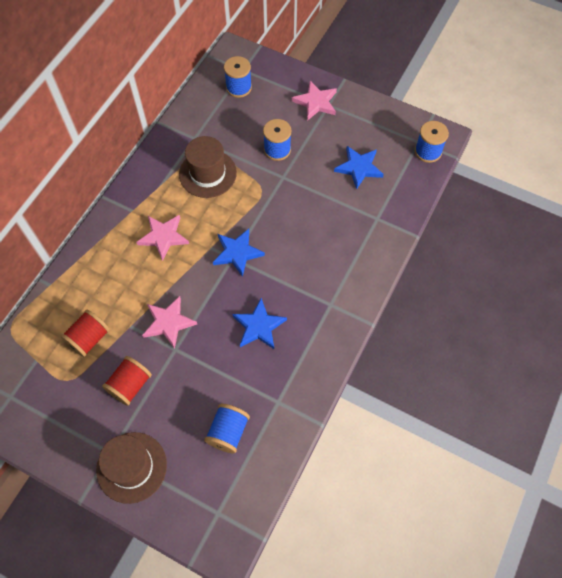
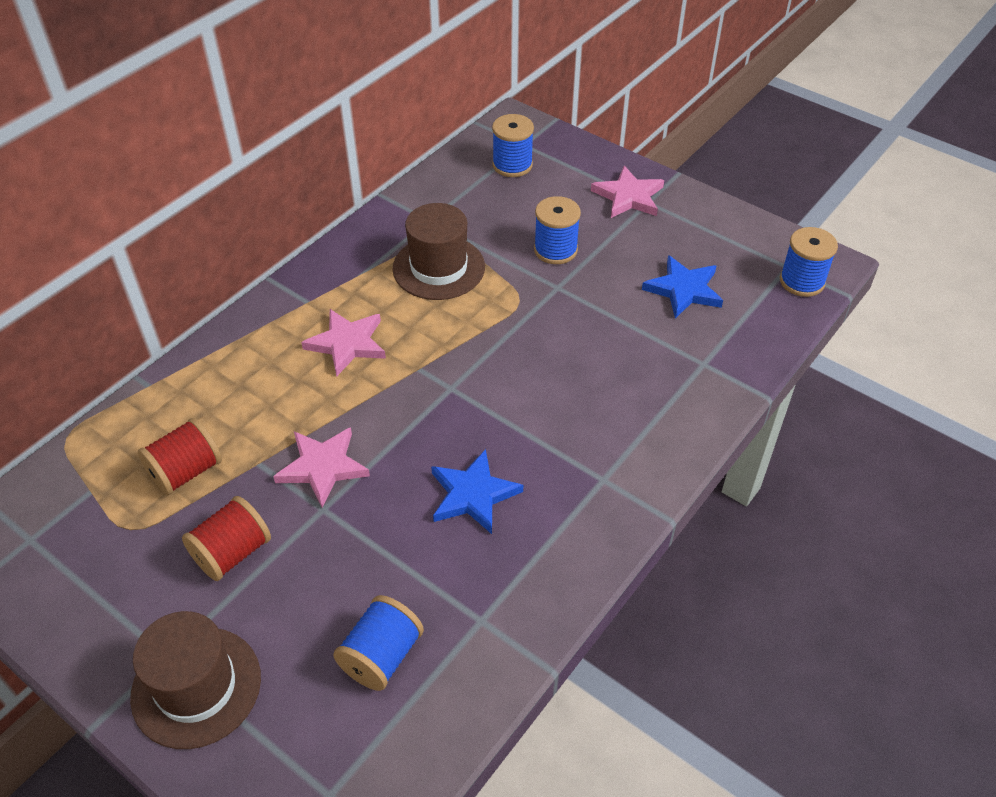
camera: 10 degrees right, 15 degrees down
blue star [213,229,265,277] -> none

